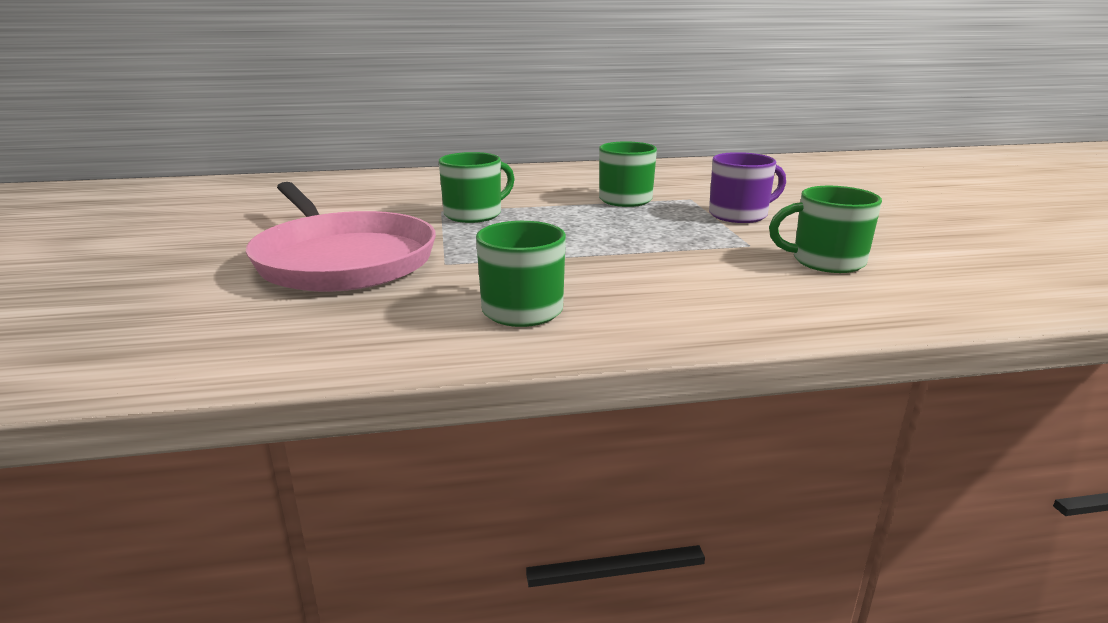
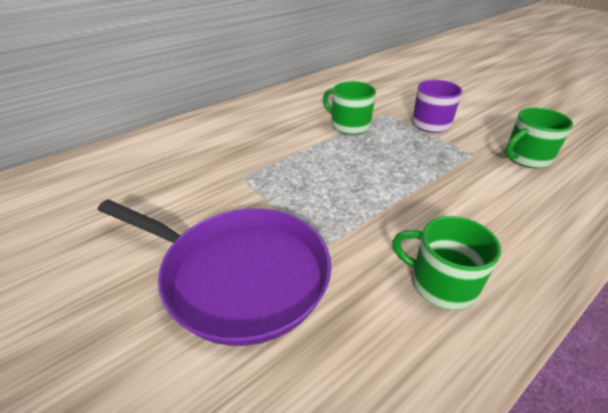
camera: 30 degrees left, 15 degrees up
pink pan [246,182,436,292] -> purple pan [98,199,331,346]
green mug [439,152,515,223] -> none

